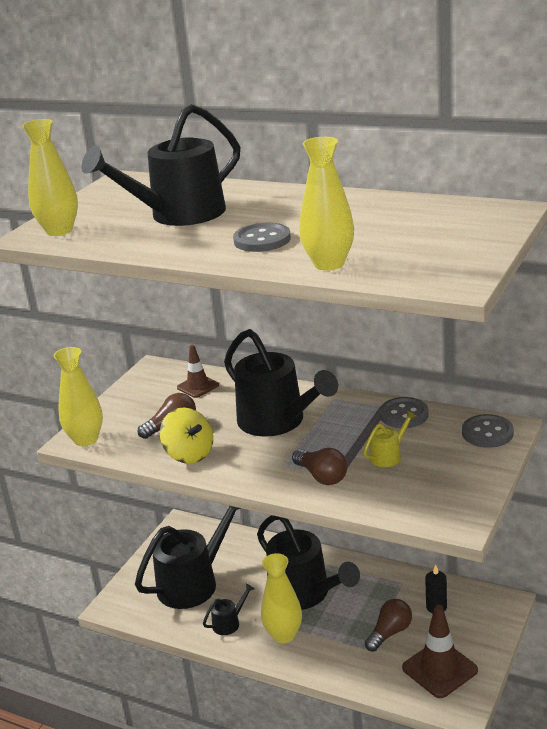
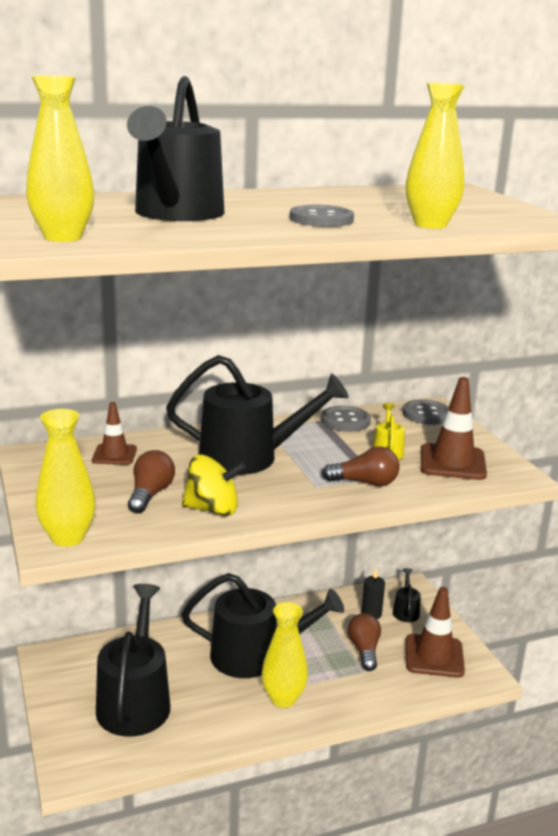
camera: 50 degrees left, 5 degrees down
black watering can [203,583,254,635] -> black watering can moved to [393,568,421,622]
none -> brown traffic cone [421,377,487,480]

